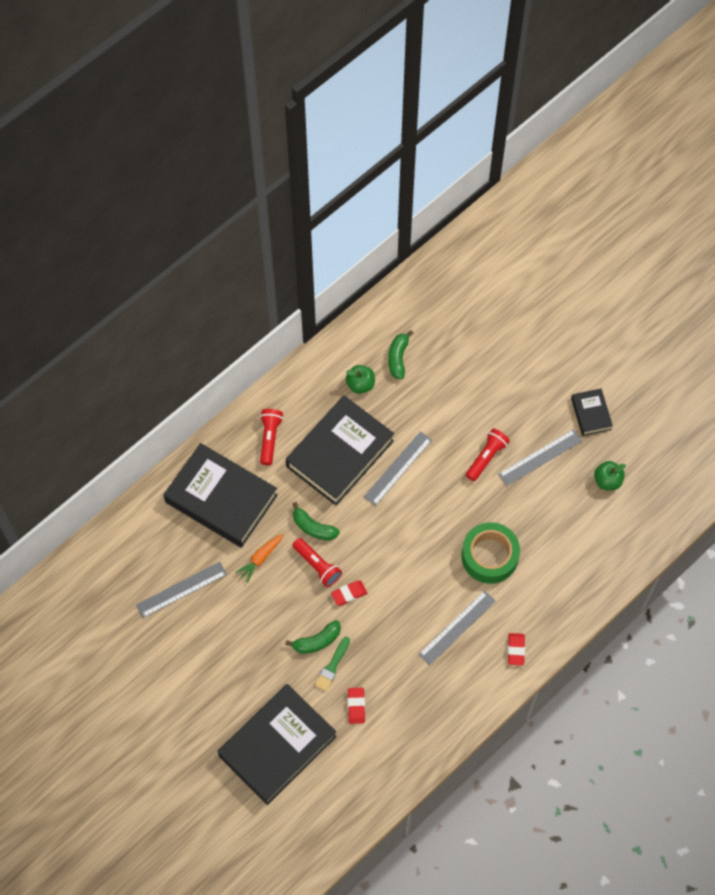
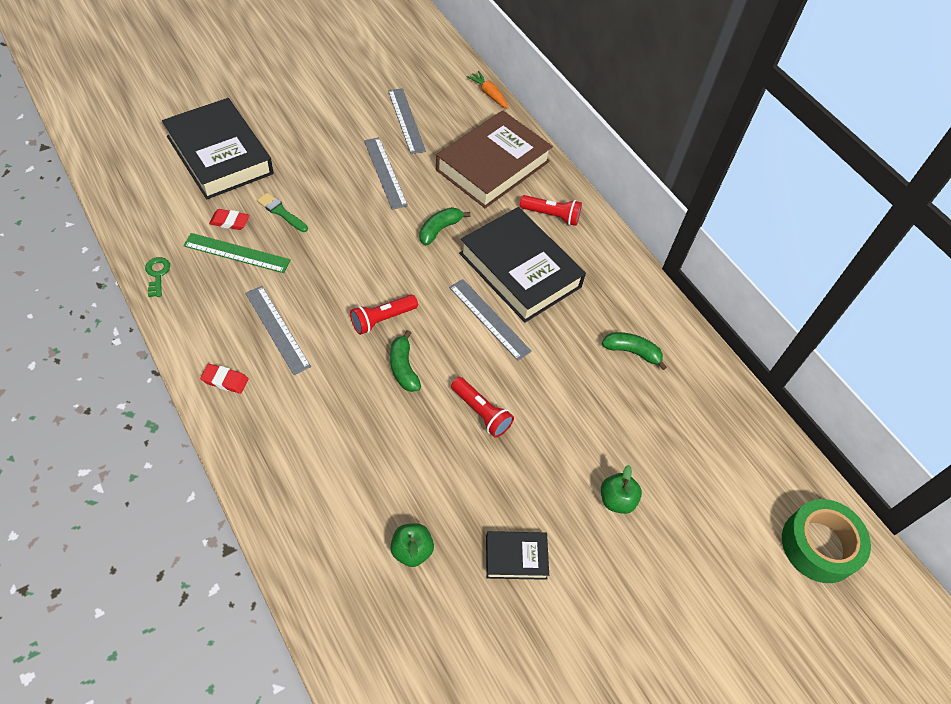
camera: 95 degrees right, 10 degrees down
black book [163,443,278,548] -> brown book [436,111,553,208]
orange carrot [235,534,284,583] -> orange carrot moved to [467,71,509,109]
green banana [285,620,341,654] -> green banana moved to [390,330,421,392]
red flashlight [292,538,342,587] -> red flashlight moved to [350,295,418,335]
red eraser [331,581,367,606] -> none
green apple [346,365,375,394] -> green apple moved to [601,465,642,514]
green tape [461,522,520,584] -> green tape moved to [782,499,871,583]
grey ruler [499,429,582,486] -> grey ruler moved to [364,137,408,210]
none -> green key [145,257,170,297]
none -> green ruler [183,233,291,273]

